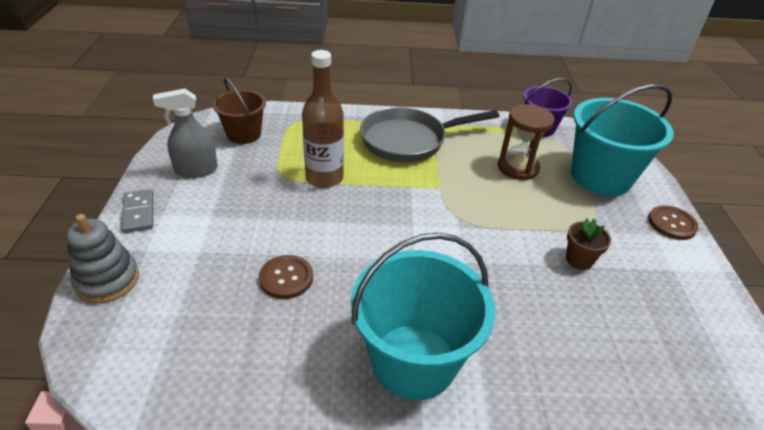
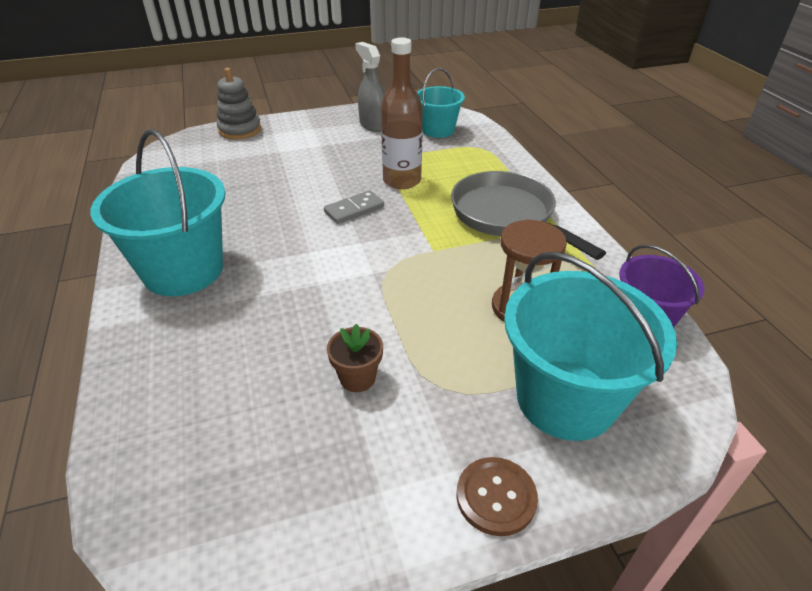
camera: 75 degrees right, 0 degrees up
grey domino [121,189,153,233] -> grey domino moved to [324,190,384,224]
brown bucket [213,78,266,144] -> turquoise bucket [417,68,465,138]
brown button [259,255,313,299] -> none

